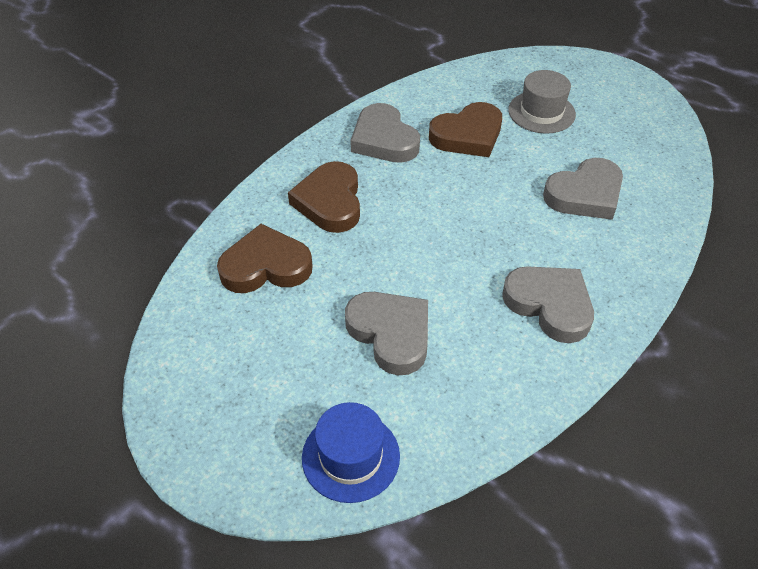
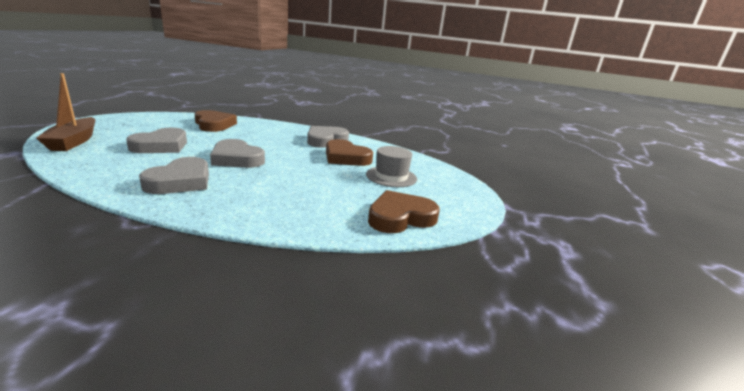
camera: 65 degrees right, 25 degrees down
brown heart [288,161,360,233] -> brown heart moved to [368,190,440,233]
blue hat [302,402,400,503] -> brown boat [36,73,95,151]
grey heart [543,158,623,220] -> grey heart moved to [210,139,265,168]

